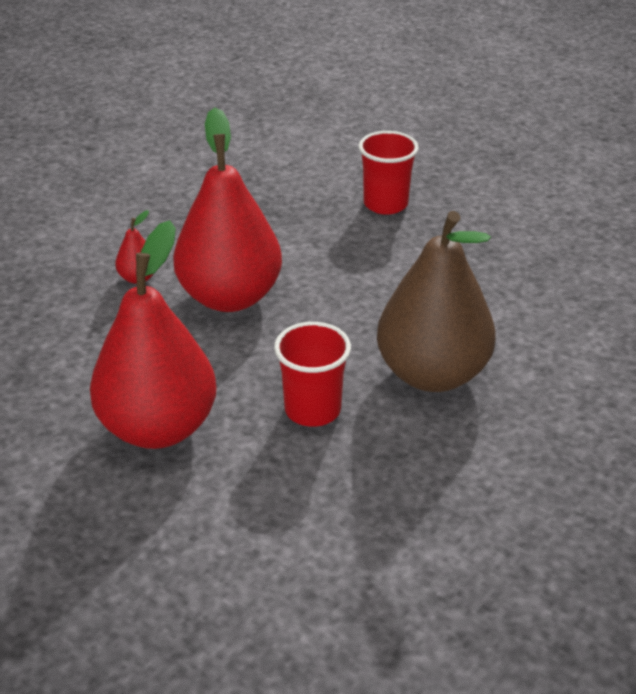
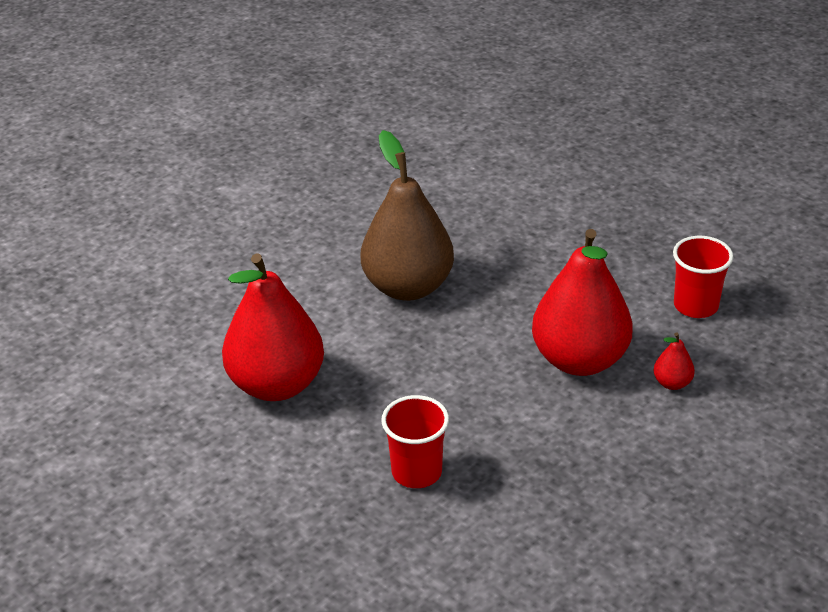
camera: 175 degrees left, 0 degrees up
red pear [90,220,217,449] -> red pear moved to [222,254,324,401]
red cup [274,322,351,427] -> red cup moved to [673,236,734,318]

